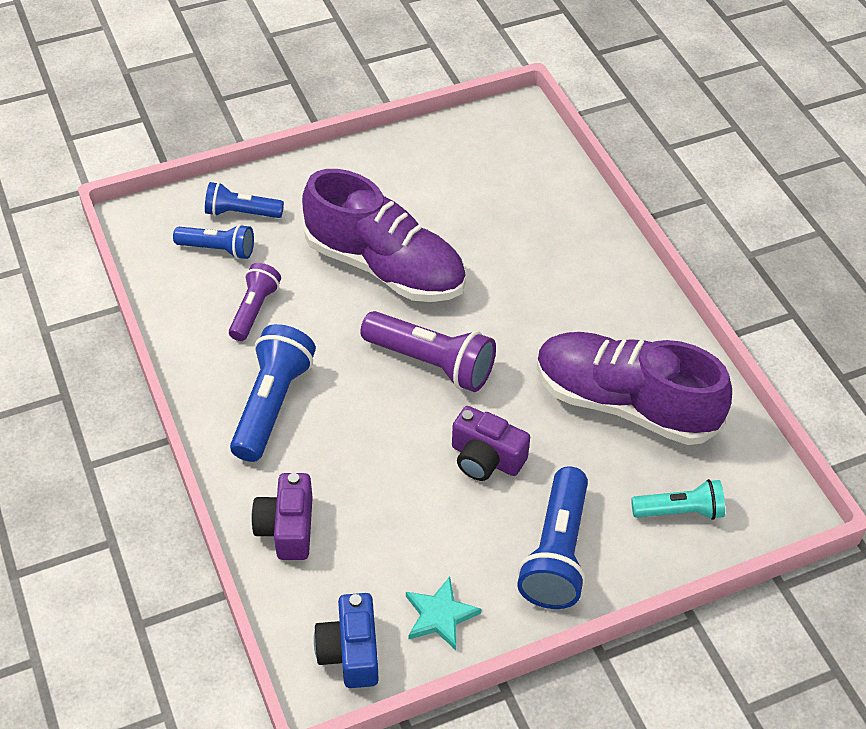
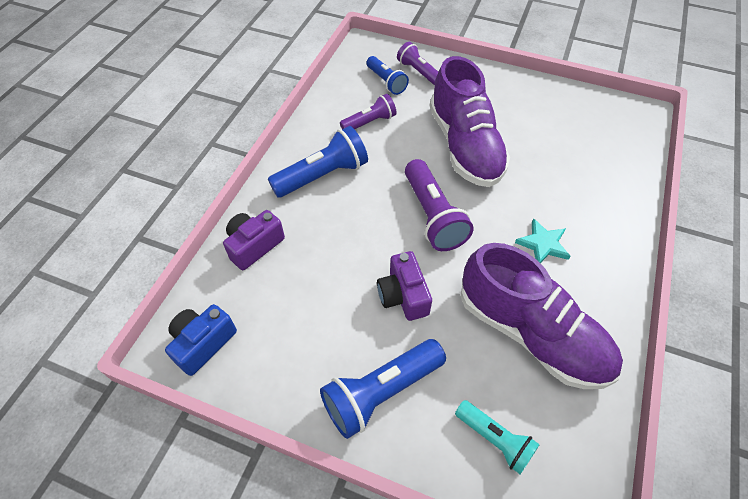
camera: 45 degrees right, 5 degrees up
blue flashlight [205,182,284,218] -> purple flashlight [397,42,438,85]
turquoise star [406,577,481,650] -> turquoise star moved to [515,218,571,263]
purple shoe [537,332,732,445] -> purple shoe turned 150 degrees clockwise [461,243,623,389]

